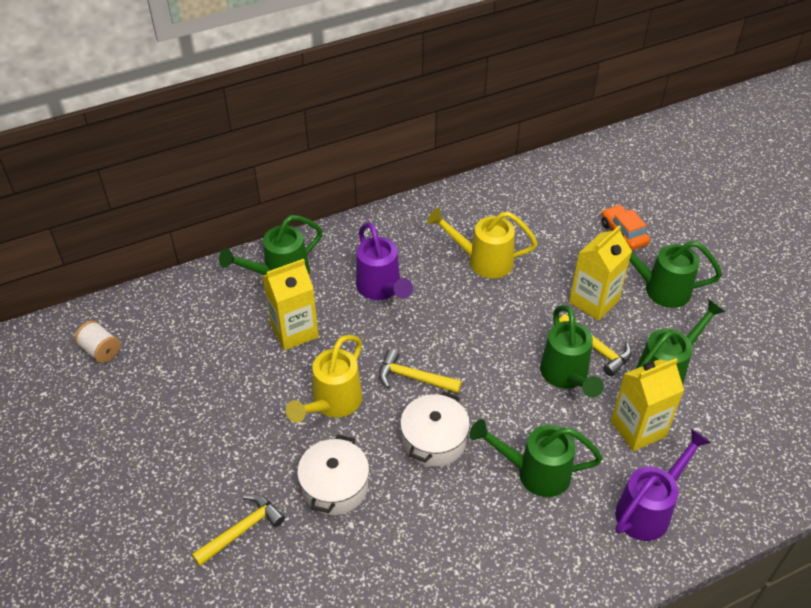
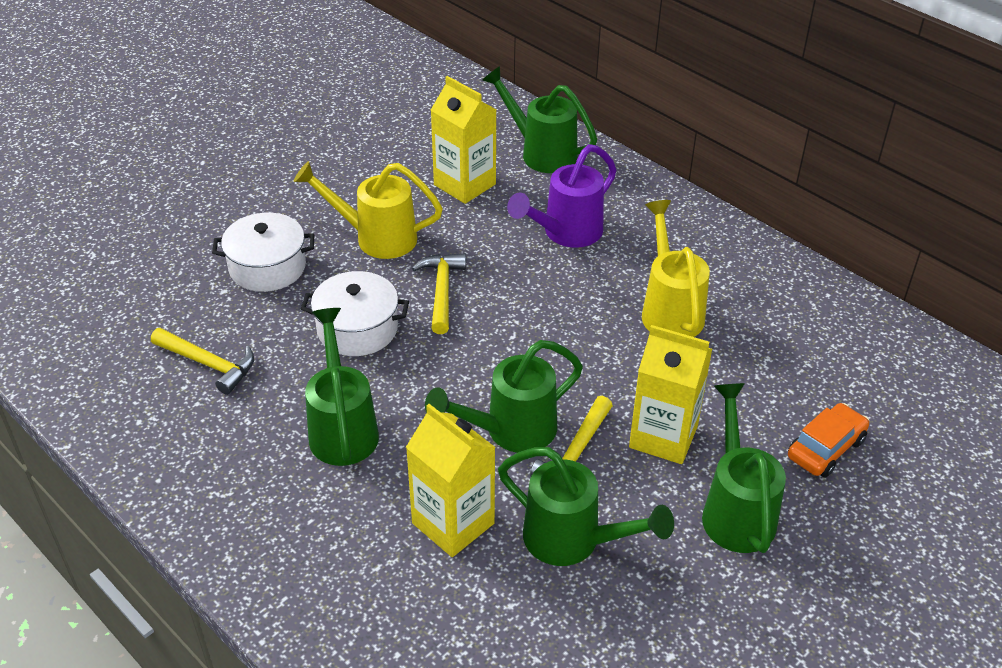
camera: 70 degrees right, 5 degrees down
white spool [75,321,120,363] -> none
yellow hammer [192,494,285,566] -> yellow hammer moved to [151,328,254,395]
purple watering can [615,429,711,541] -> none

